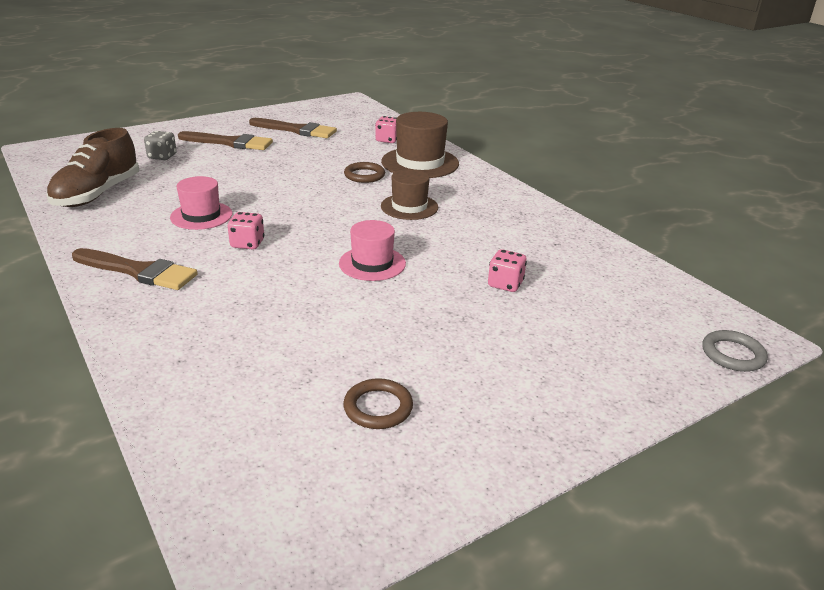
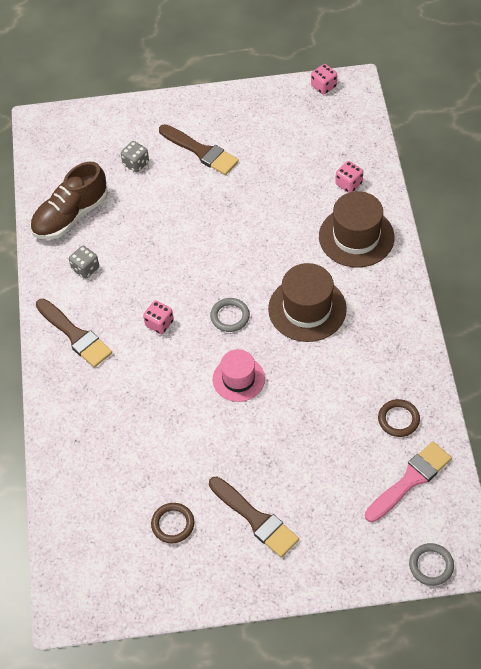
camera: 30 degrees right, 25 degrees up
pink hat [170,176,233,230] -> none
brown brush [249,118,337,138] -> brown brush moved to [209,476,299,558]
brown ring [344,162,385,183] -> brown ring moved to [378,399,420,437]
brown hat [381,169,438,220] -> brown hat [268,263,347,342], size x1.53
pink dice [488,249,527,292] -> pink dice moved to [311,64,337,95]
none -> grey dice [69,246,99,279]
none -> grey ring [210,298,250,332]
none -> pink brush [365,441,452,522]

